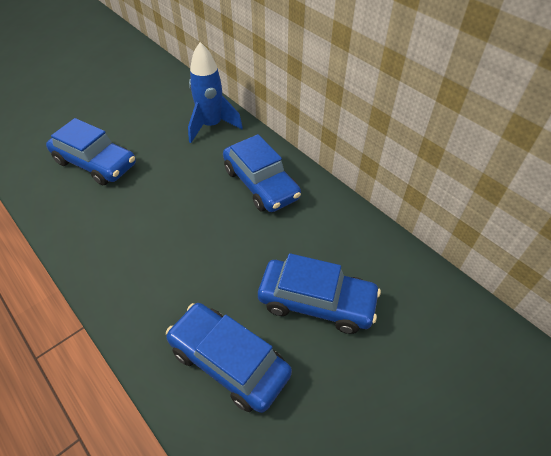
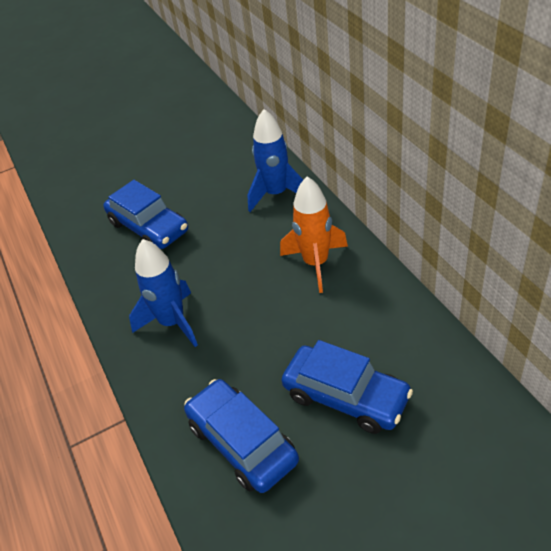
camera: 20 degrees right, 5 degrees down
blue car [223,134,301,212] -> orange rocket [280,176,348,293]
none -> blue rocket [129,239,198,347]

